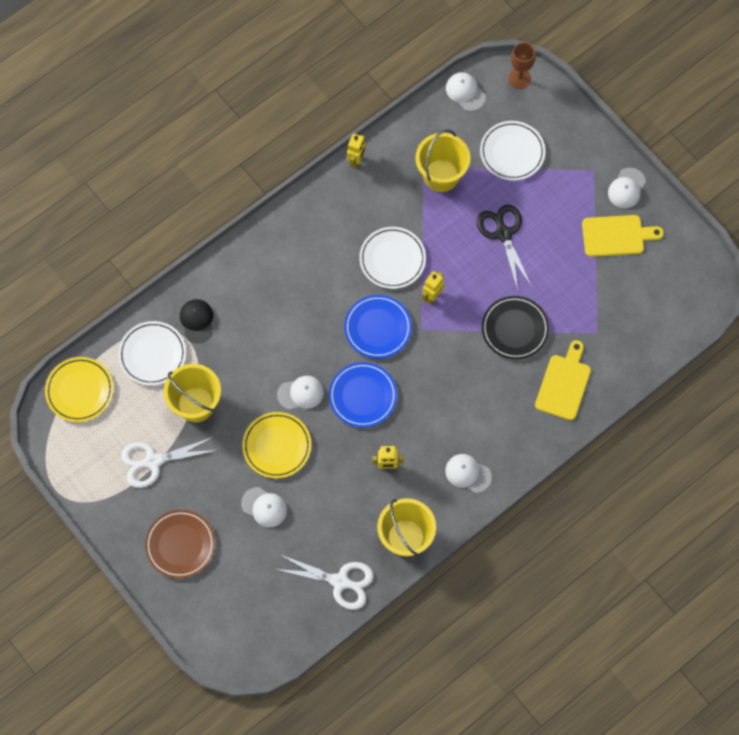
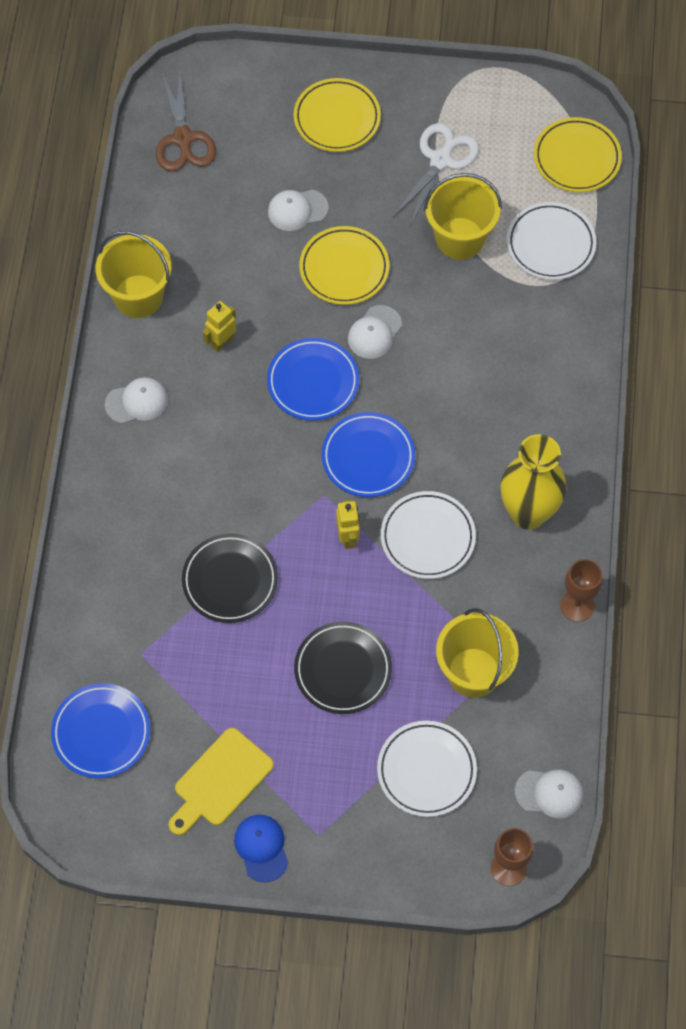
camera: 135 degrees right, 5 degrees down
brown plate [145,510,215,579] -> yellow plate [294,78,381,152]
black cap [180,299,213,343] -> none
white scissors [275,554,374,610] -> none
yellow robot [347,134,366,168] -> brown goblet [560,559,603,622]
black scissors [477,205,532,290] -> black plate [294,622,392,714]
yellow cutting board [535,340,591,420] -> none
white cap [608,168,646,208] -> blue cap [234,815,288,882]
none -> blue plate [51,683,150,778]
none -> brown scissors [156,71,216,172]
none -> yellow vase [500,434,567,530]

